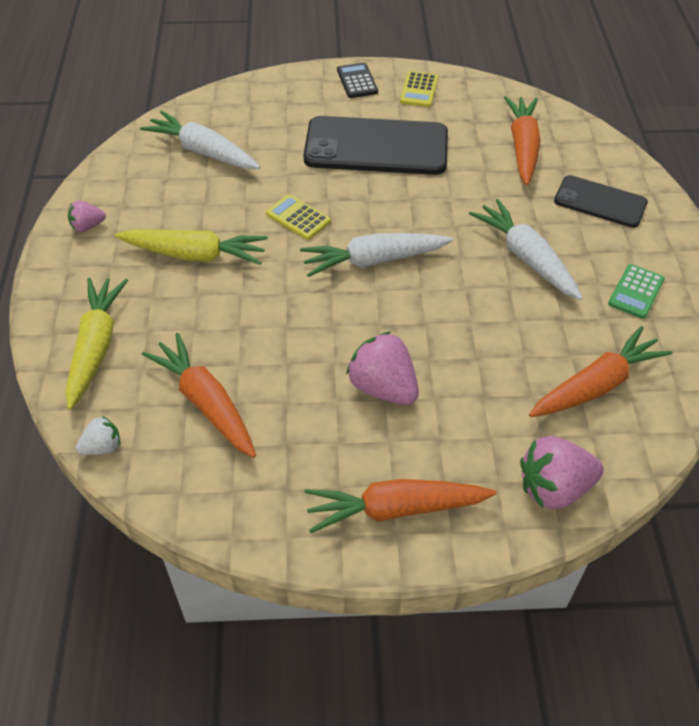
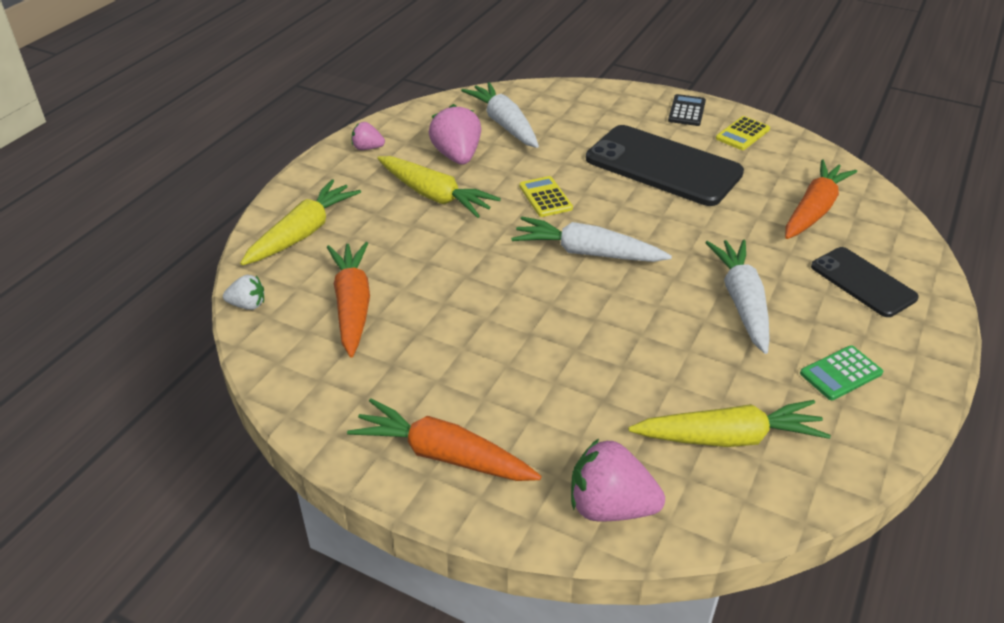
camera: 30 degrees right, 10 degrees down
pink strawberry [346,332,419,405] -> pink strawberry moved to [429,104,481,164]
orange carrot [529,326,672,417] -> yellow carrot [628,400,831,447]

